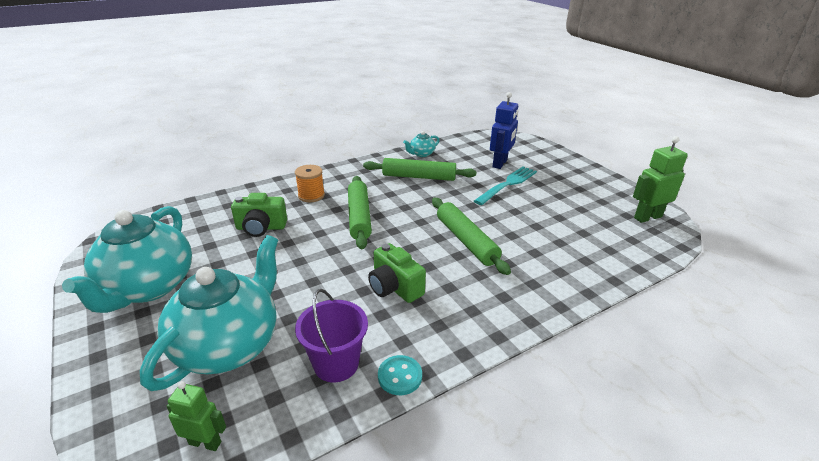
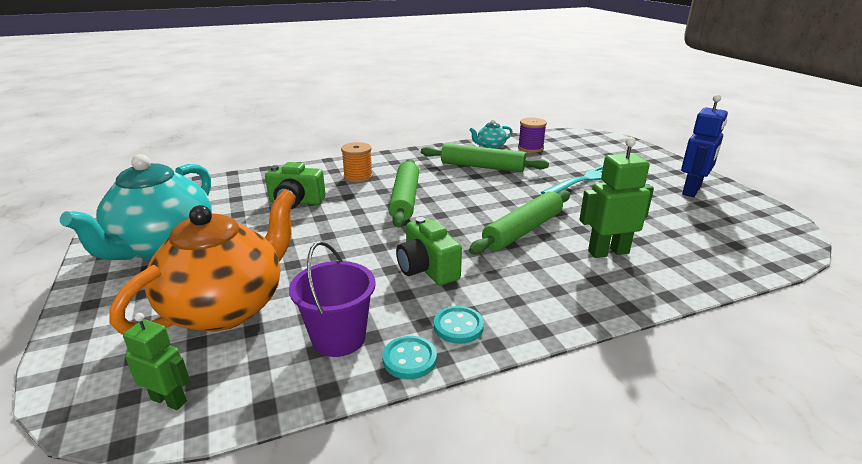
camera: 10 degrees right, 5 degrees down
turquoise teapot [140,235,278,391] -> orange teapot [109,190,296,335]
green rolling pin [432,198,511,275] -> green rolling pin turned 60 degrees clockwise [469,190,570,255]
blue robot [490,92,518,169] -> blue robot moved to [681,94,728,197]
green robot [633,136,688,223] -> green robot moved to [579,137,654,258]
none -> turquoise button [434,306,484,344]
none -> purple spool [518,117,547,153]

